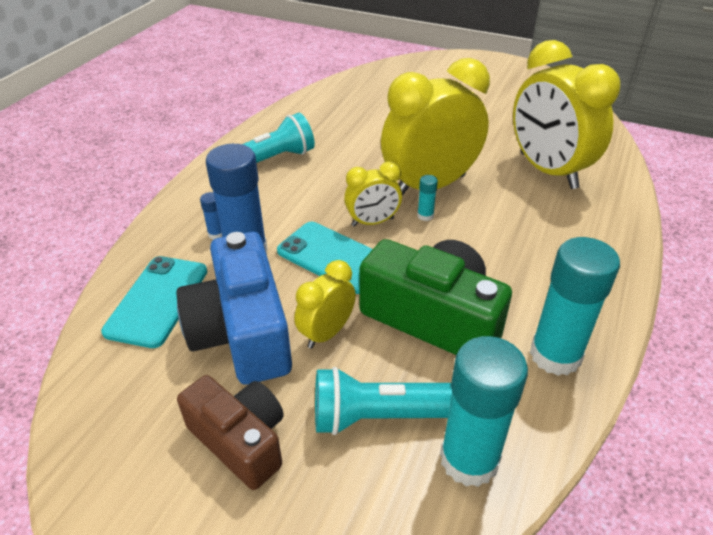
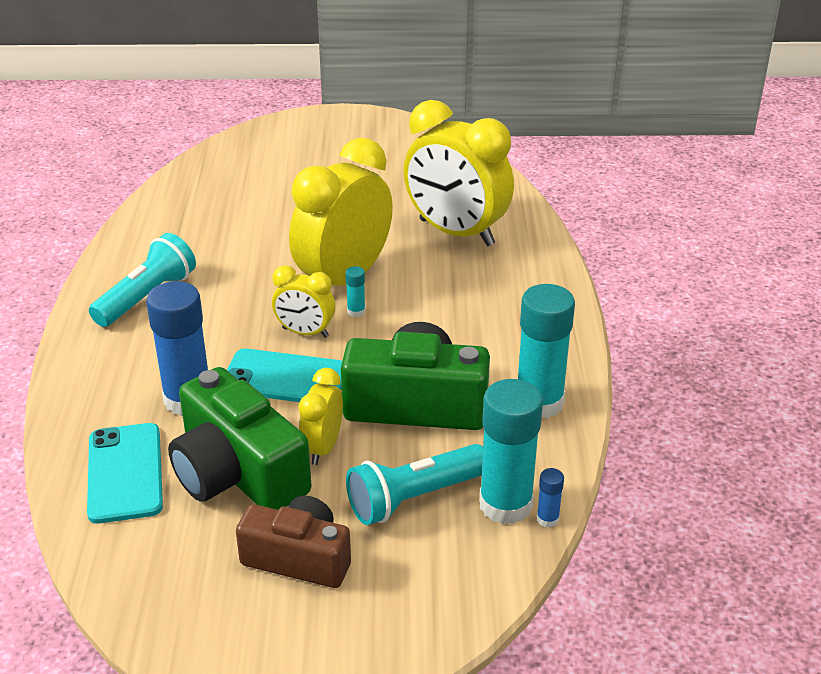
camera: 25 degrees left, 5 degrees down
blue camera [177,232,292,385] -> green camera [168,367,311,510]
blue glue stick [200,192,222,240] -> blue glue stick moved to [537,468,564,528]
yellow clock [344,161,402,227] -> yellow clock turned 60 degrees clockwise [272,266,335,338]

